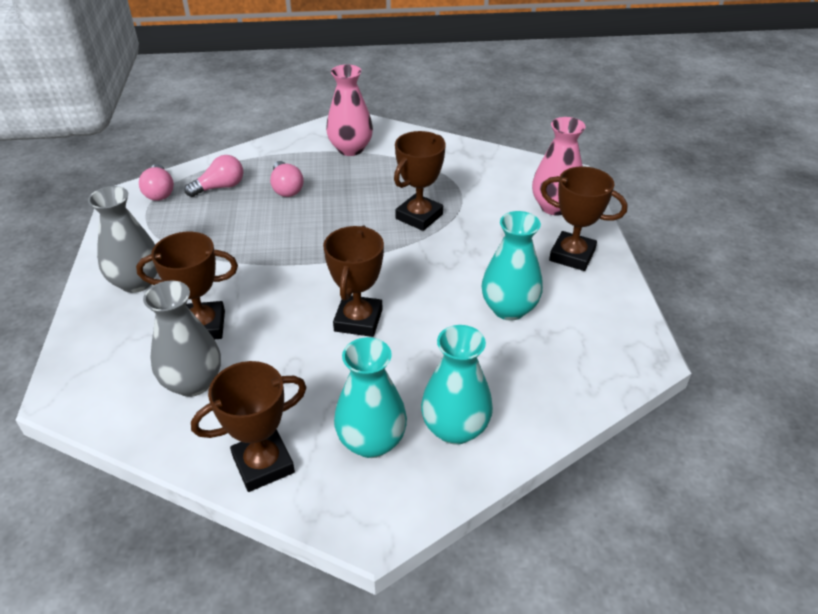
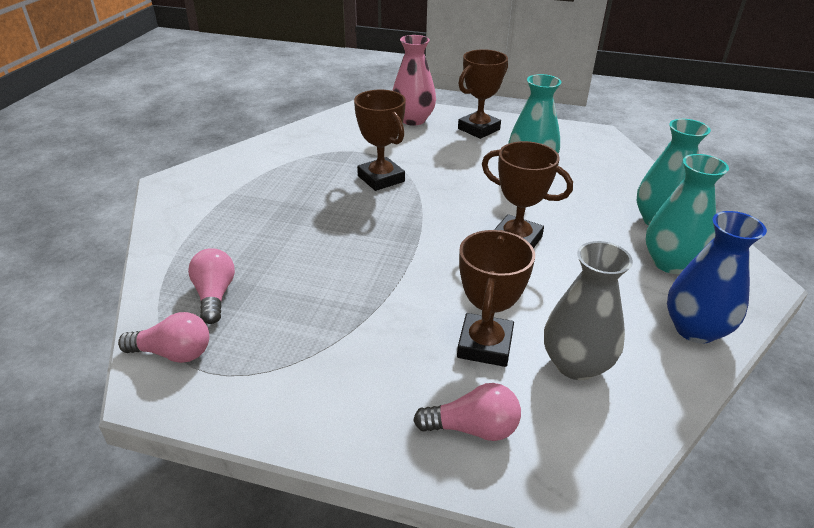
camera: 70 degrees left, 5 degrees down
grey vase [88,186,157,293] -> none
brown trophy [191,361,307,492] -> blue vase [667,211,767,343]
pink light bulb [270,161,304,197] -> pink light bulb moved to [413,383,521,441]
pink vase [326,64,373,156] -> none

